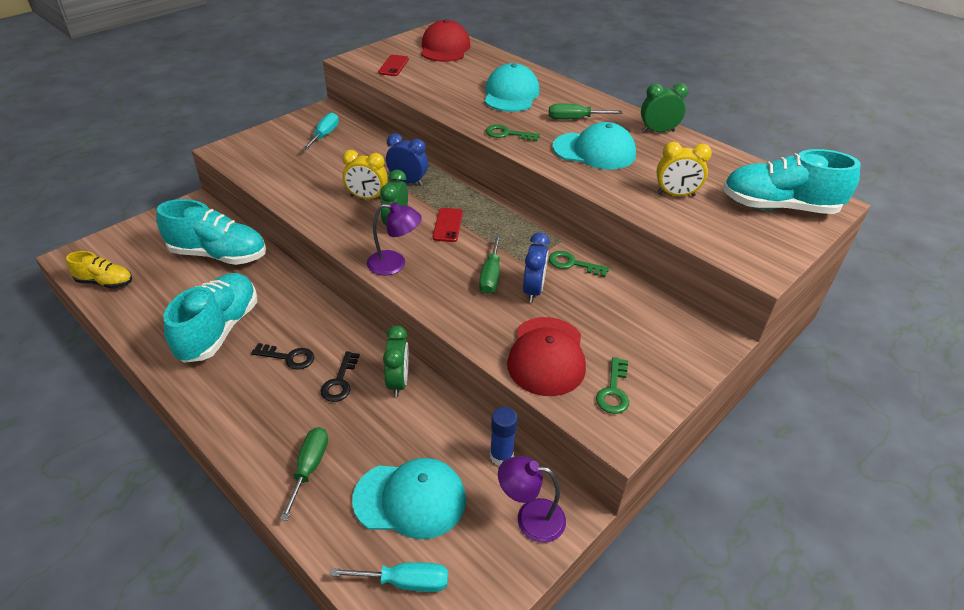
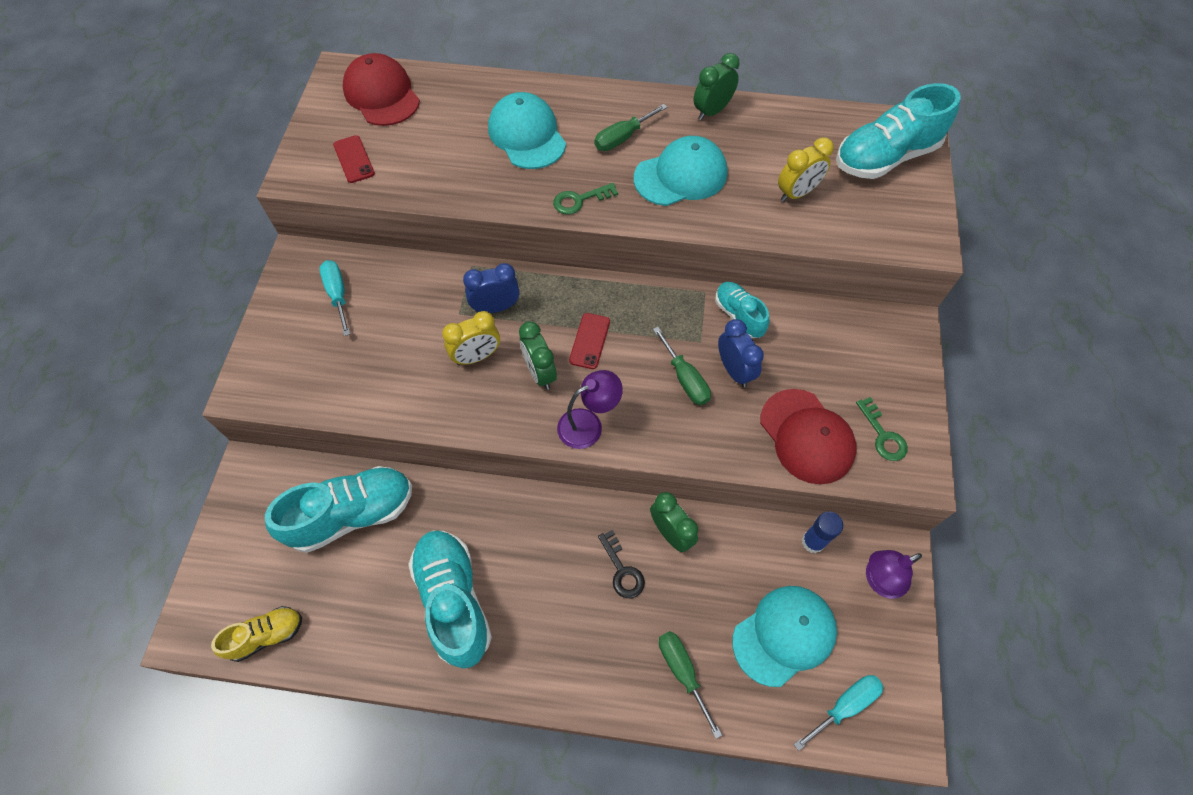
camera: 35 degrees left, 20 degrees up
black key [251,343,314,370] -> none
red phone [433,208,463,242] -> red phone turned 45 degrees clockwise [569,313,610,369]
green key [549,251,609,277] -> turquoise shoe [715,282,769,338]

